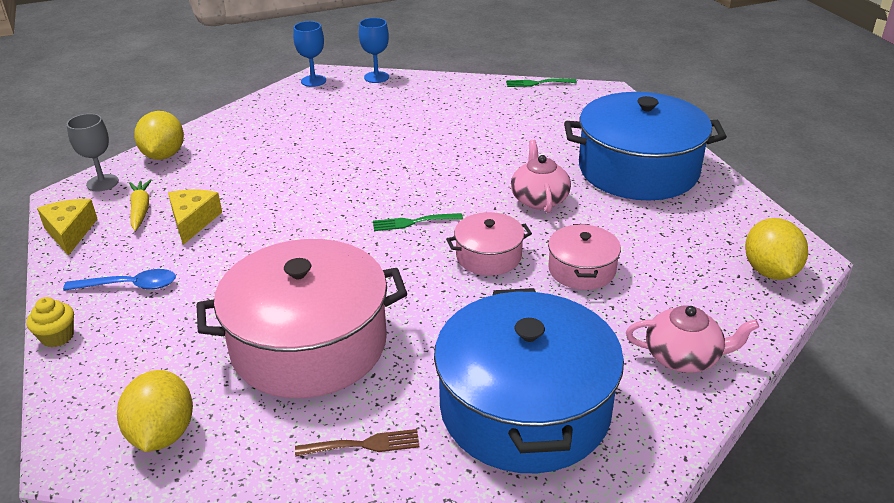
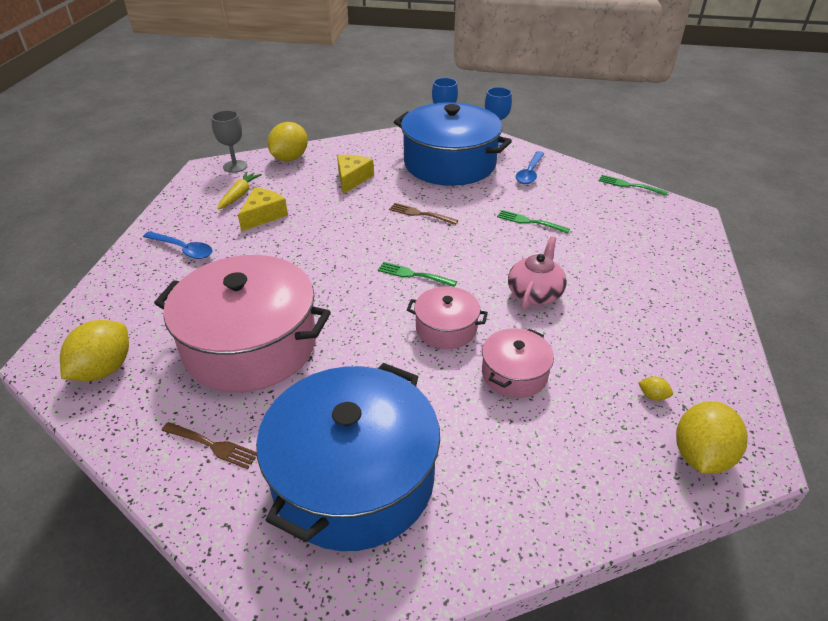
camera: 30 degrees right, 5 degrees up
yellow cupcake [27,297,74,347] -> none
yellow cheese [37,199,97,256] -> yellow cheese moved to [337,155,374,194]
blue pot [564,92,727,200] -> blue pot moved to [394,102,512,186]
pink teapot [626,305,759,373] -> none
none -> brown fork [389,203,458,225]
none -> green fork [497,210,570,234]
none -> blue spoon [515,151,545,184]
none -> yellow lemon [638,377,673,401]

